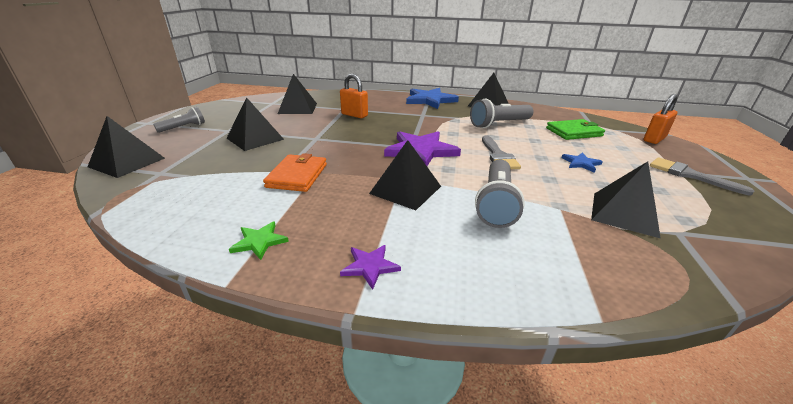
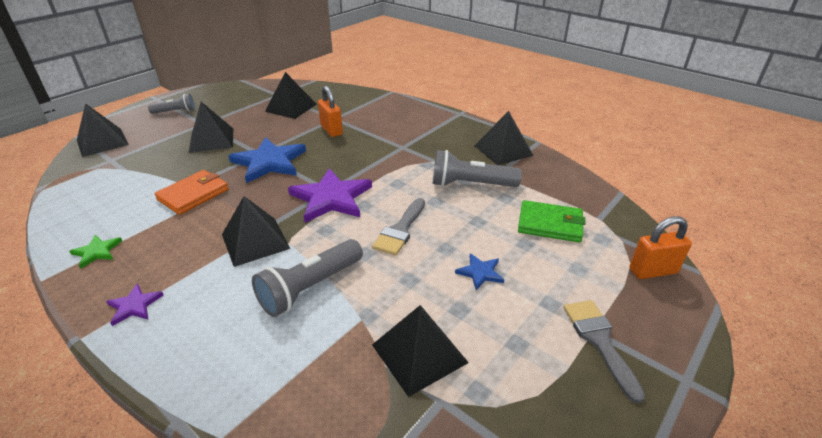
camera: 30 degrees right, 5 degrees up
blue star [406,88,459,109] -> blue star moved to [228,137,306,183]

